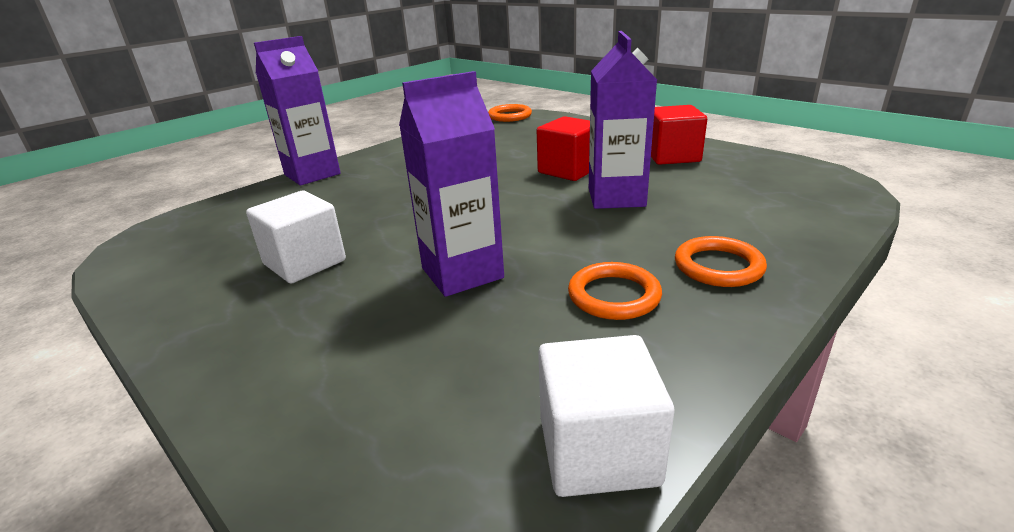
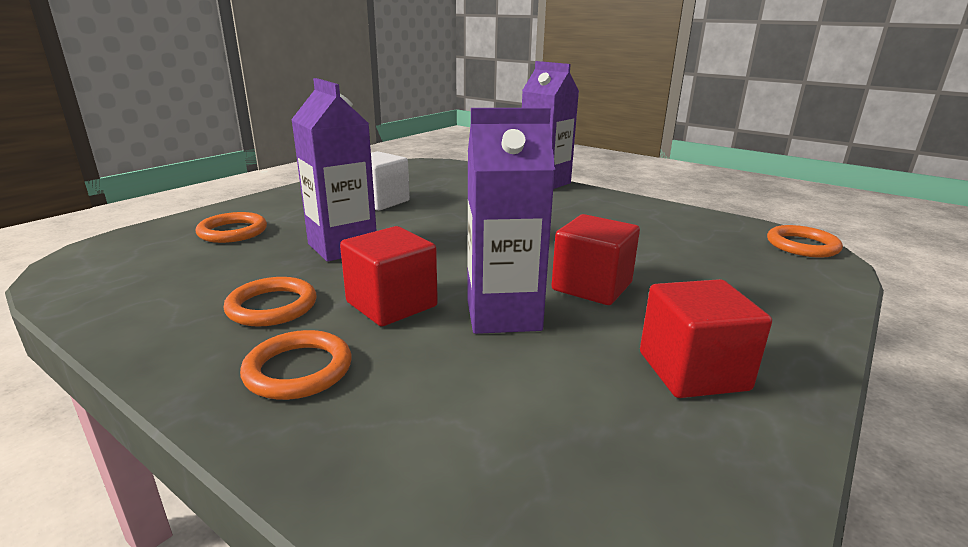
camera: 80 degrees right, 5 degrees down
white cube [538,335,675,497] -> none
none -> orange ring [196,212,267,243]
none -> red cube [340,226,438,326]

